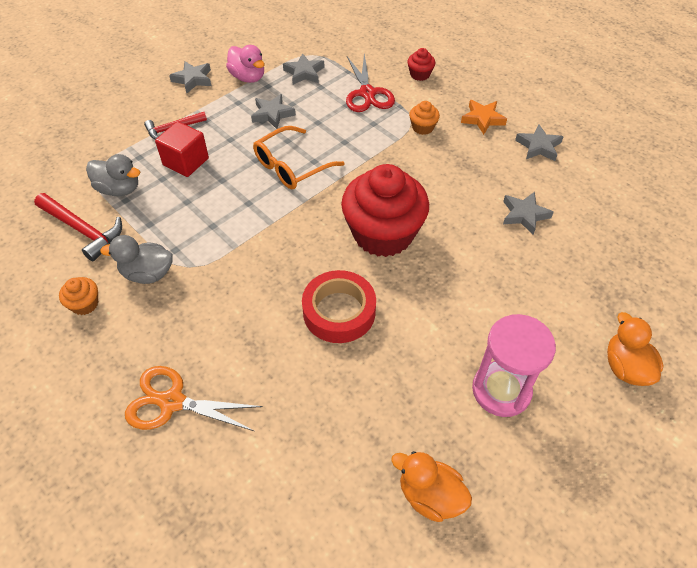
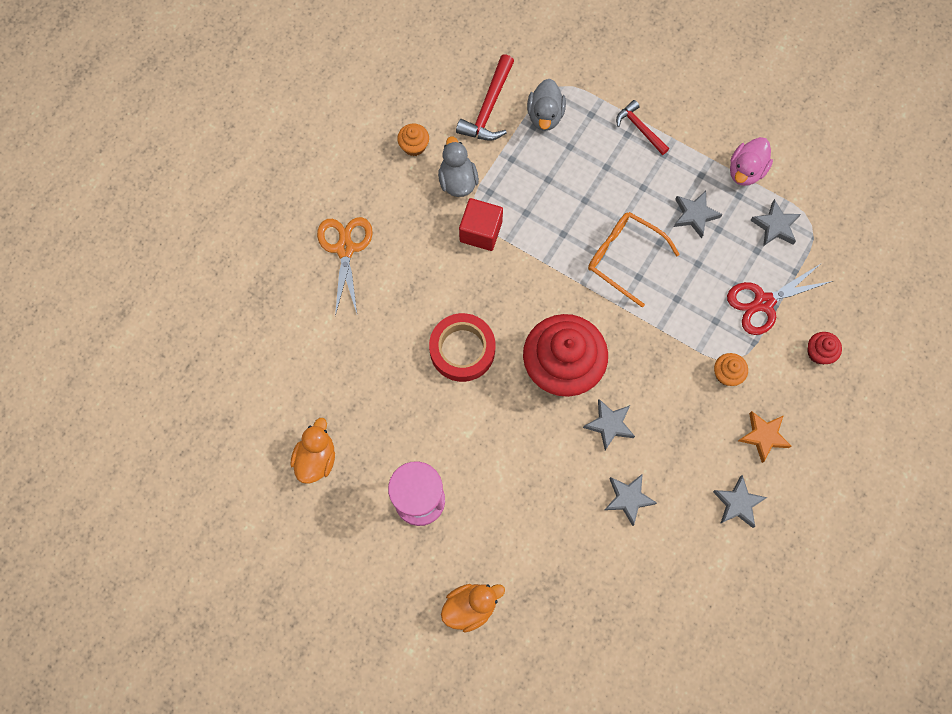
camera: 75 degrees right, 20 degrees up
red cube [155,121,209,177] -> red cube moved to [459,198,503,251]
grey star [169,61,211,93] -> grey star moved to [583,399,635,450]

